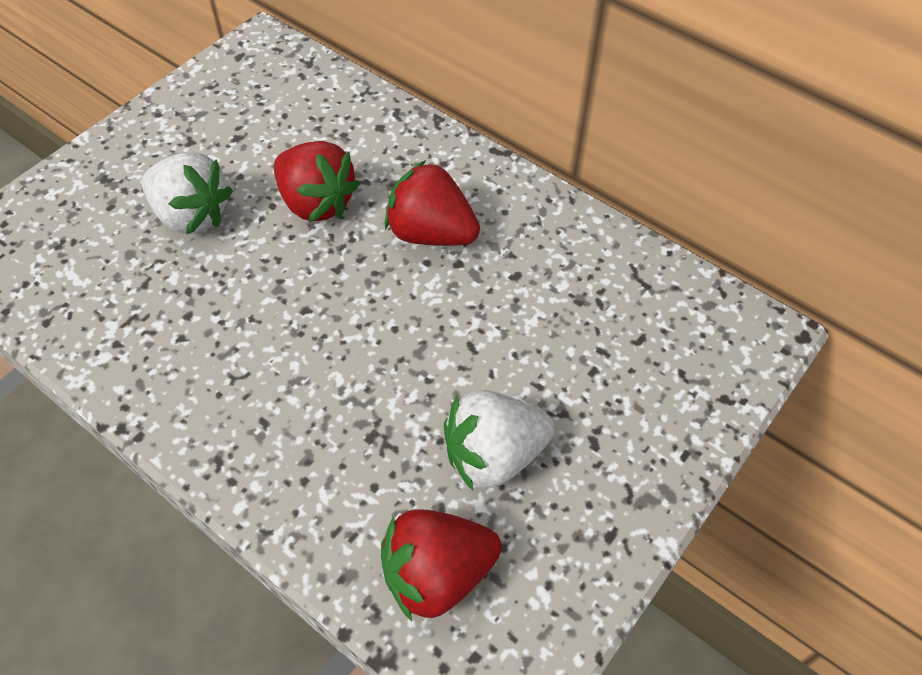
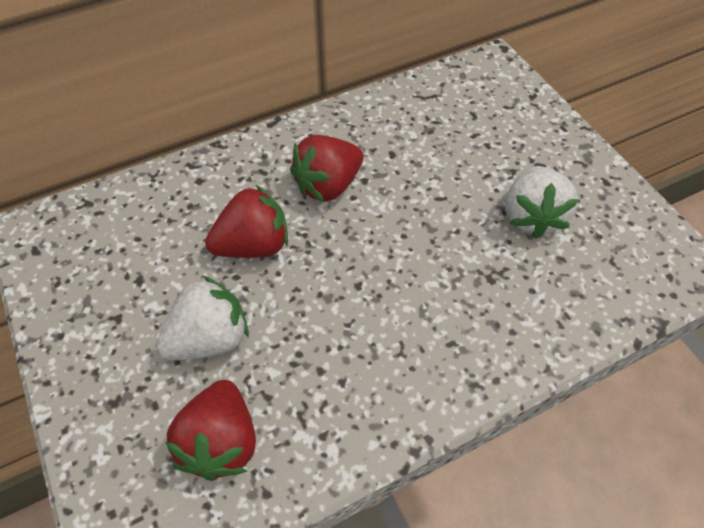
camera: 65 degrees left, 0 degrees up
red strawberry [381,509,502,621] -> red strawberry moved to [165,380,256,481]

